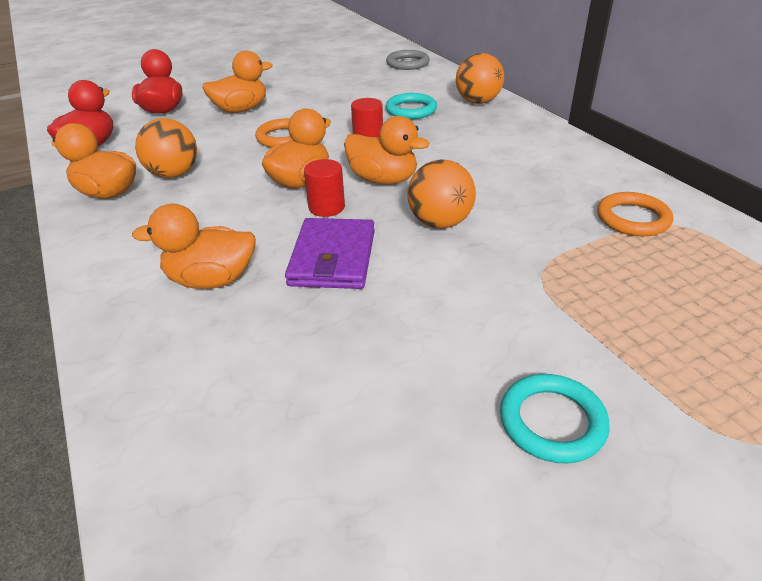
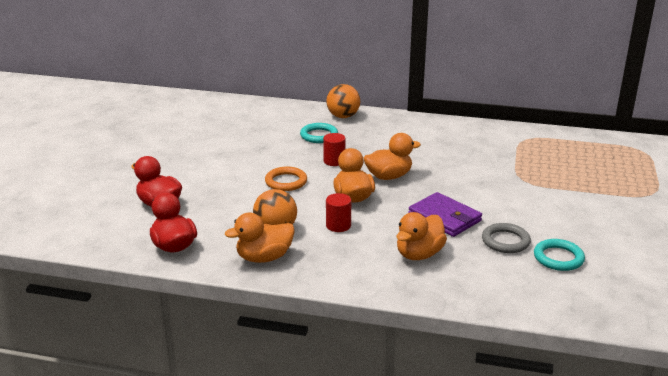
camera: 50 degrees left, 10 degrees down
orange duck [202,51,273,113] -> none
red cylinder [304,159,345,217] -> red cylinder moved to [326,193,351,232]
grey ring [386,50,430,70] -> grey ring moved to [482,223,531,253]
orange ball [407,159,476,228] -> none
turquoise ring [500,374,610,463] -> turquoise ring moved to [534,239,585,271]
orange ring [597,192,673,236] -> none

